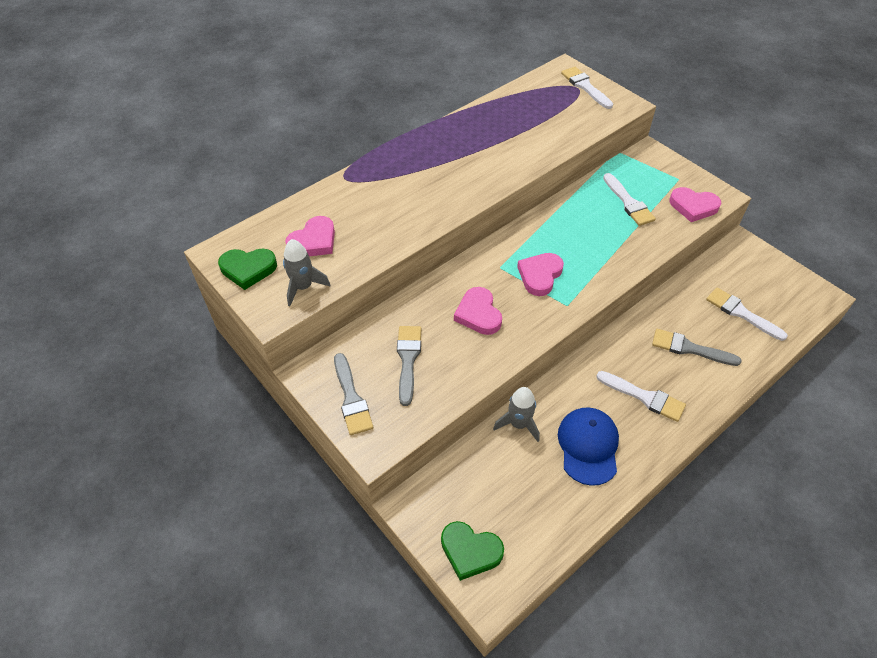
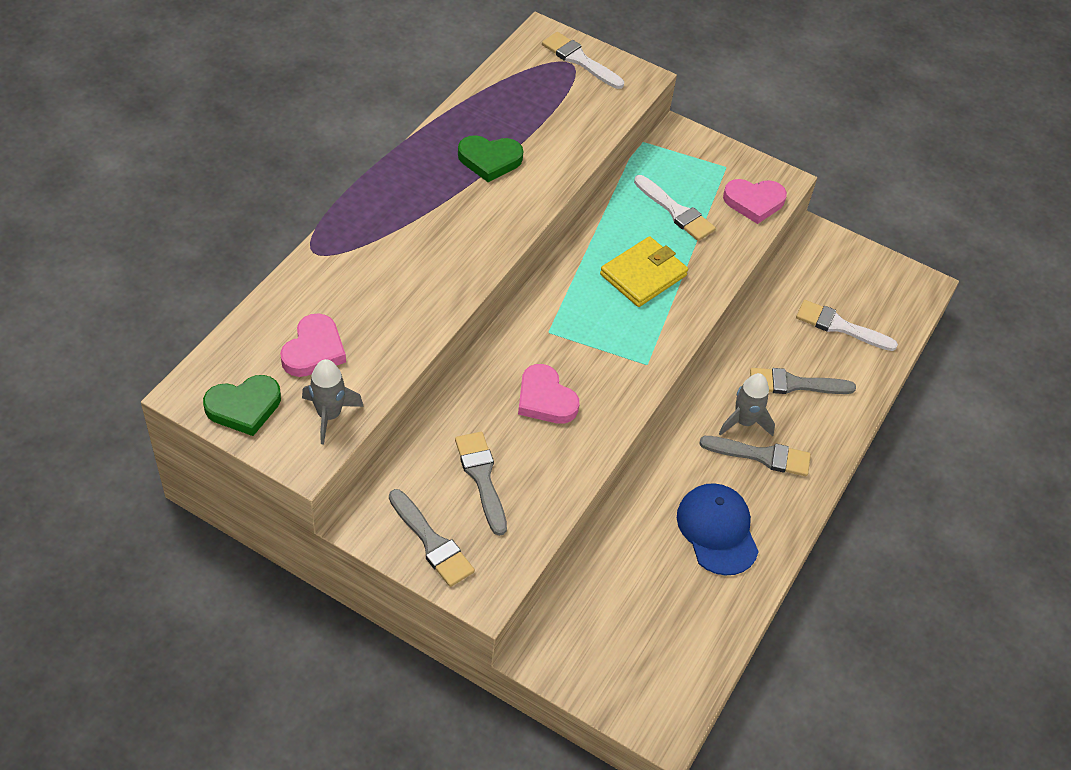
camera: 25 degrees left, 0 degrees up
green heart [441,521,504,581] -> green heart moved to [458,135,523,182]
grey rocket [493,387,540,442] -> grey rocket moved to [719,373,775,437]
pink heart [517,253,564,296] -> none
white brush [596,371,686,422] -> grey brush [699,436,811,476]
none -> yellow wallet [600,236,688,307]

